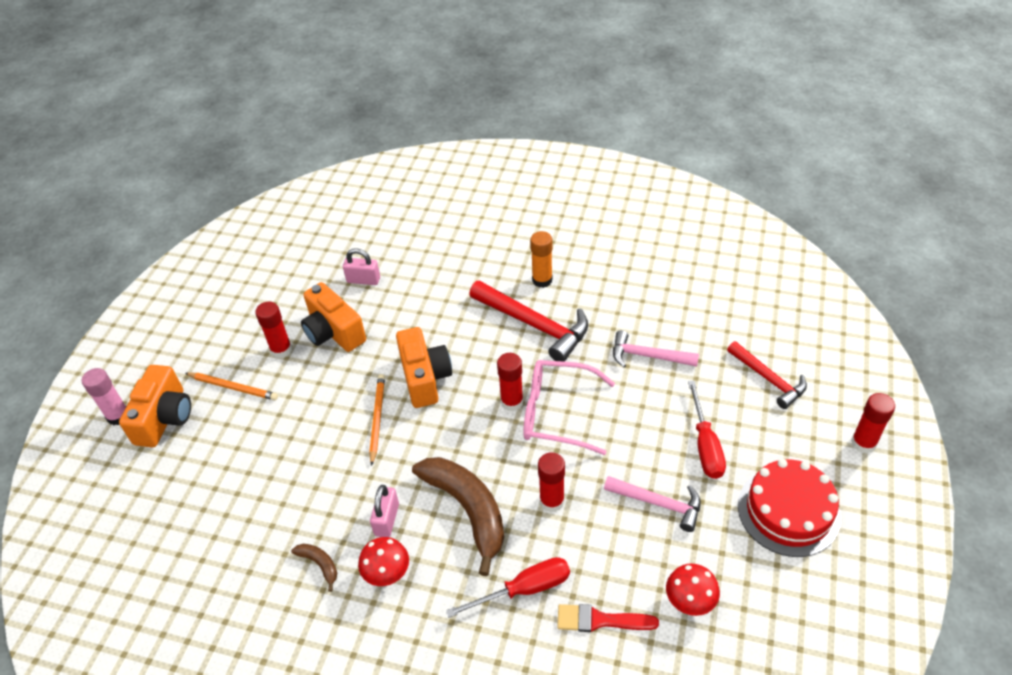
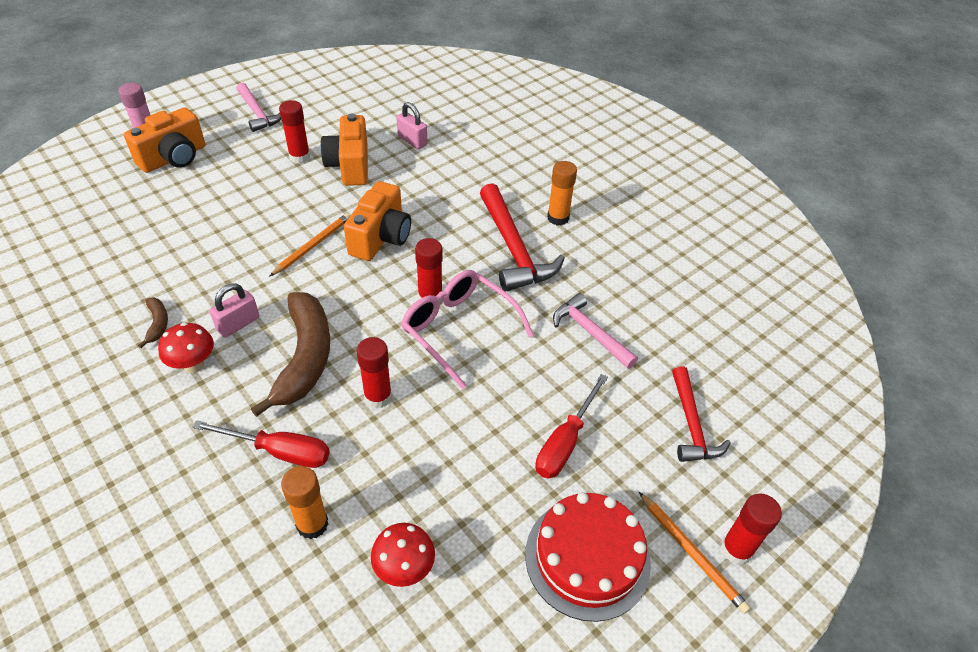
camera: 30 degrees right, 0 degrees up
orange pencil [185,372,278,400] -> orange pencil moved to [639,492,751,614]
red brush [557,604,659,632] -> orange glue stick [281,466,329,539]
pink hammer [604,476,701,532] -> pink hammer moved to [237,83,281,132]

